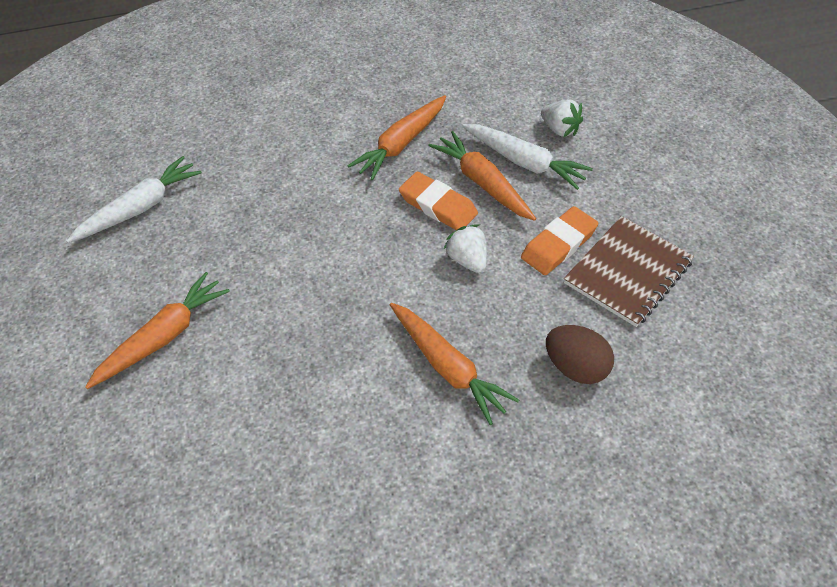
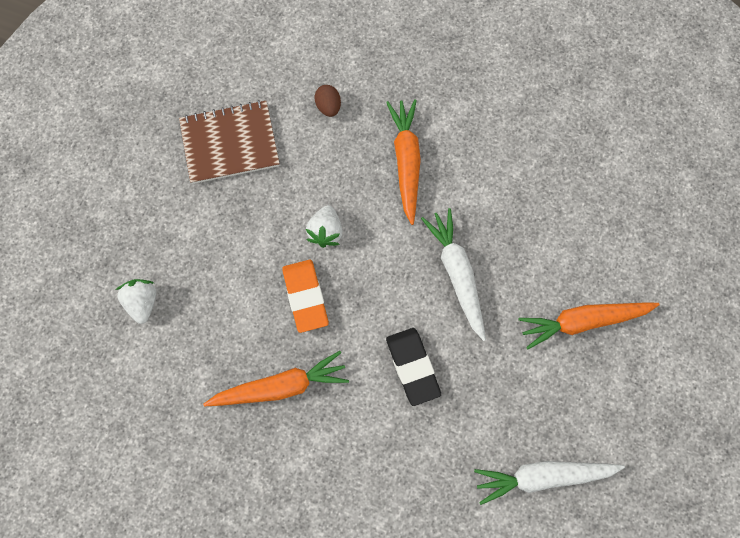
camera: 145 degrees left, 20 degrees up
orange carrot [428,131,536,221] -> none
white carrot [462,124,593,190] -> white carrot moved to [421,208,486,341]
orange eraser [521,206,598,275] -> none
brown egg [546,325,614,384] -> brown egg [314,85,341,117], size x0.64
none -> black eraser [386,328,441,406]

